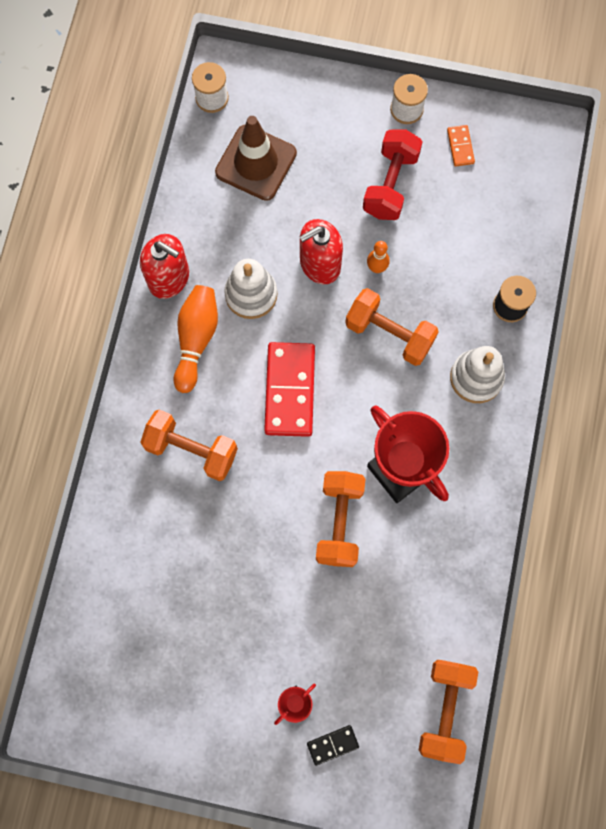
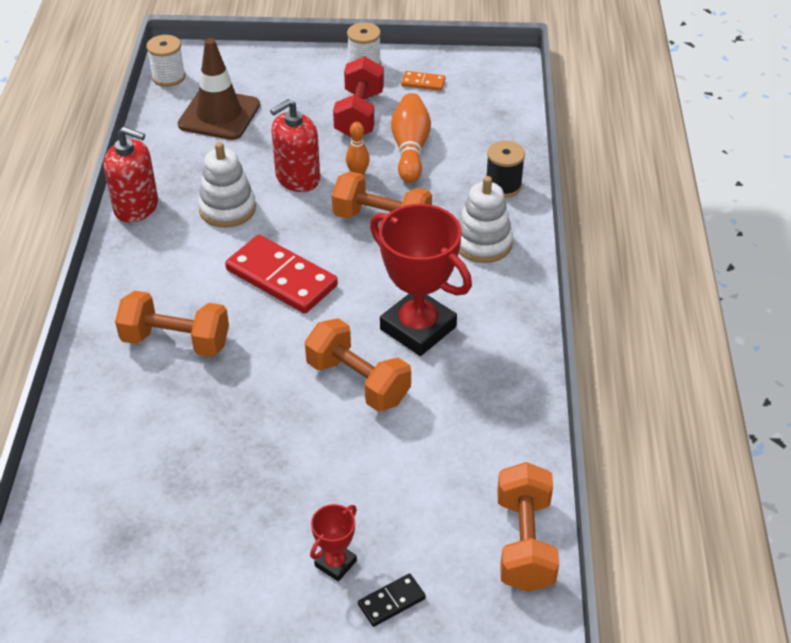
camera: 10 degrees left, 30 degrees down
orange bowling pin [173,285,218,393] -> orange bowling pin moved to [391,93,431,183]
red domino [264,342,315,437] -> red domino turned 45 degrees counterclockwise [225,235,338,314]
orange dumbbell [316,471,365,567] -> orange dumbbell turned 45 degrees counterclockwise [305,318,411,412]
orange domino [447,125,475,166] -> orange domino turned 60 degrees counterclockwise [401,71,446,91]

